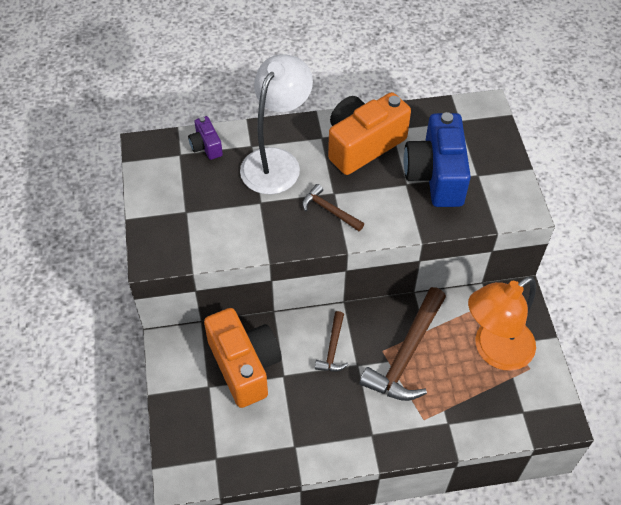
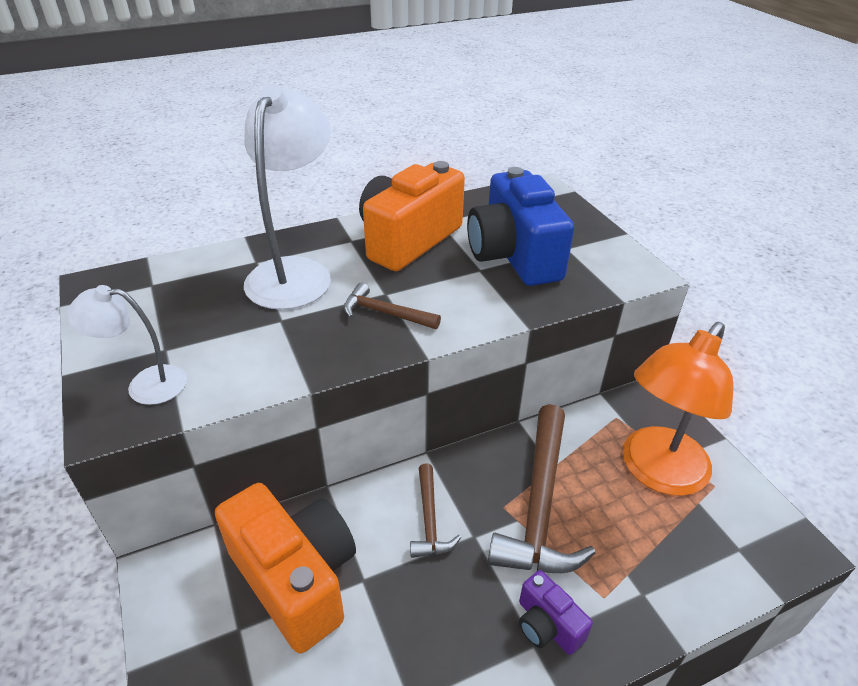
camera: 15 degrees left, 15 degrees down
purple camera [188,116,223,160] -> purple camera moved to [519,570,593,655]
none -> white lamp [66,285,187,405]

